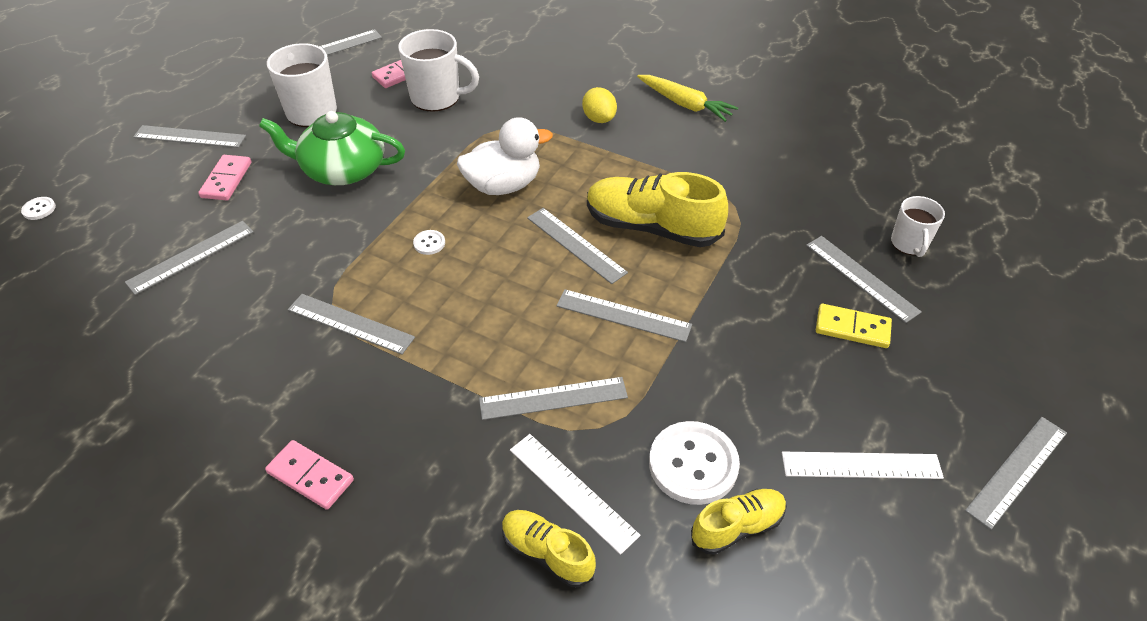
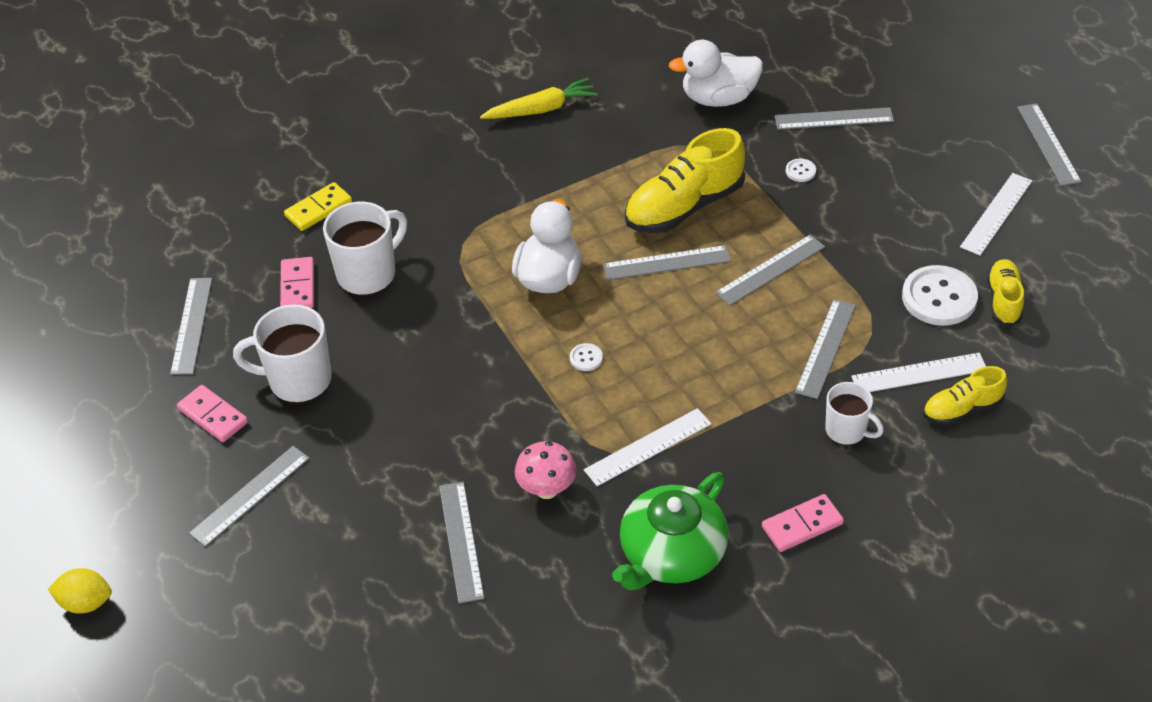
camera: 55 degrees left, 0 degrees up
white button [21,197,56,220] -> white button moved to [786,158,816,182]
pink domino [198,155,252,200] -> pink domino moved to [177,385,248,442]
green teapot [259,111,405,185] -> green teapot moved to [612,472,729,590]
grey ruler [288,294,415,355] -> white ruler [584,408,711,486]
yellow lemon [582,87,617,123] -> yellow lemon moved to [48,568,112,614]
yellow domino [816,304,892,348] -> yellow domino moved to [284,182,352,231]
white mug [891,196,945,257] -> white mug moved to [825,382,884,445]
none -> pink mushroom [515,441,576,499]
none -> white duck [669,40,763,107]

